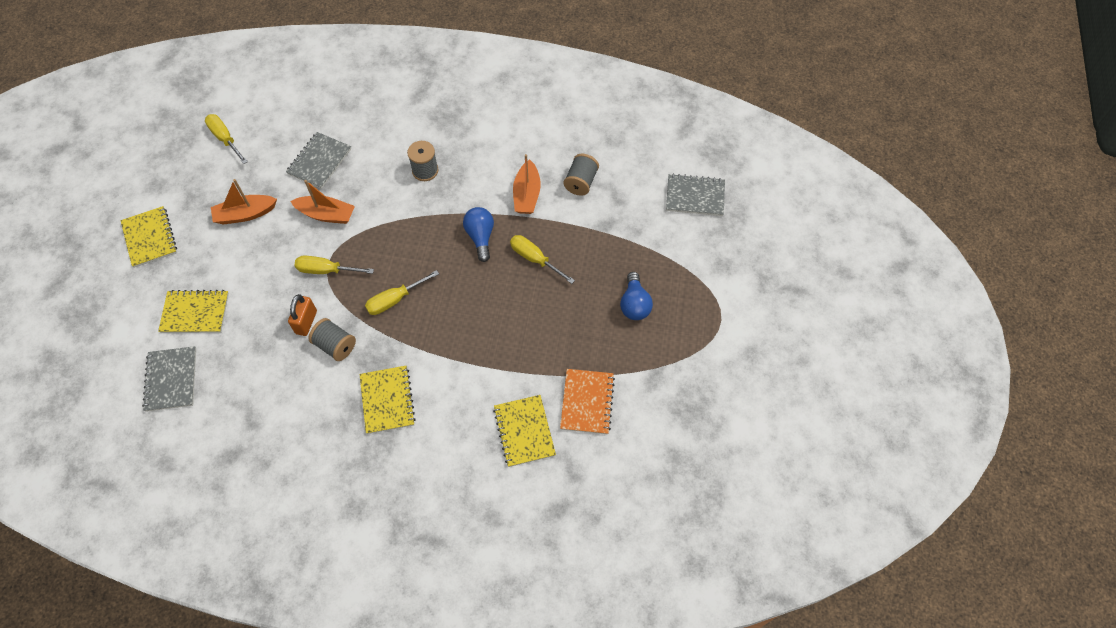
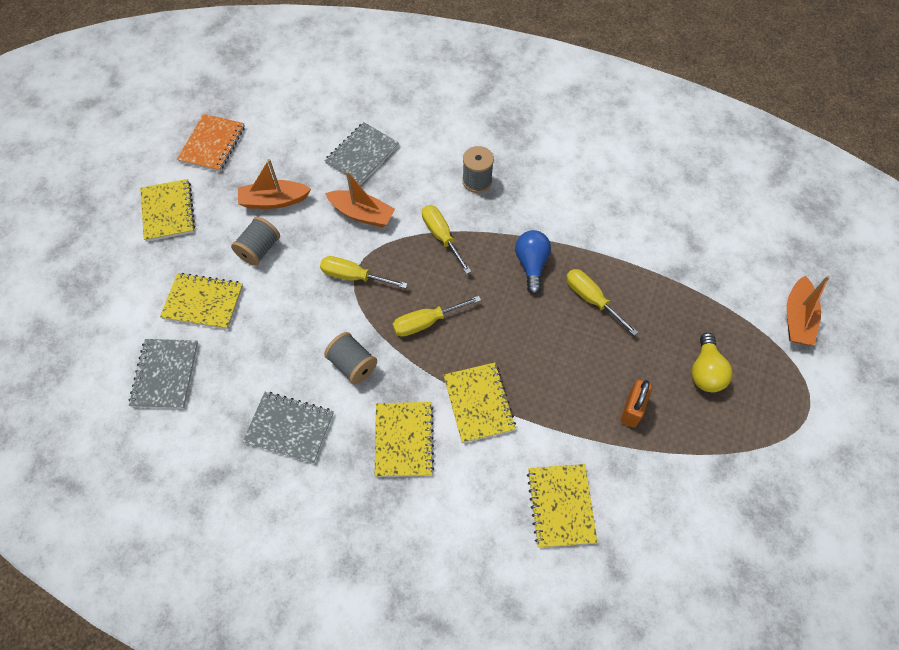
camera: 10 degrees right, 0 degrees up
yellow screwdriver [205,114,248,164] -> yellow screwdriver moved to [422,205,472,274]
orange padlock [288,294,317,336] -> orange padlock moved to [621,380,652,428]
orange boat [513,154,541,214] -> orange boat moved to [787,276,830,346]
orange notebook [560,369,615,434] -> orange notebook moved to [177,114,245,172]
grey spool [564,154,599,196] -> grey spool moved to [231,217,280,266]
blue light bulb [620,272,653,320] -> yellow light bulb [691,333,733,392]
grey notebook [666,174,725,216] -> grey notebook moved to [243,392,334,464]
none -> yellow notebook [443,363,516,443]

